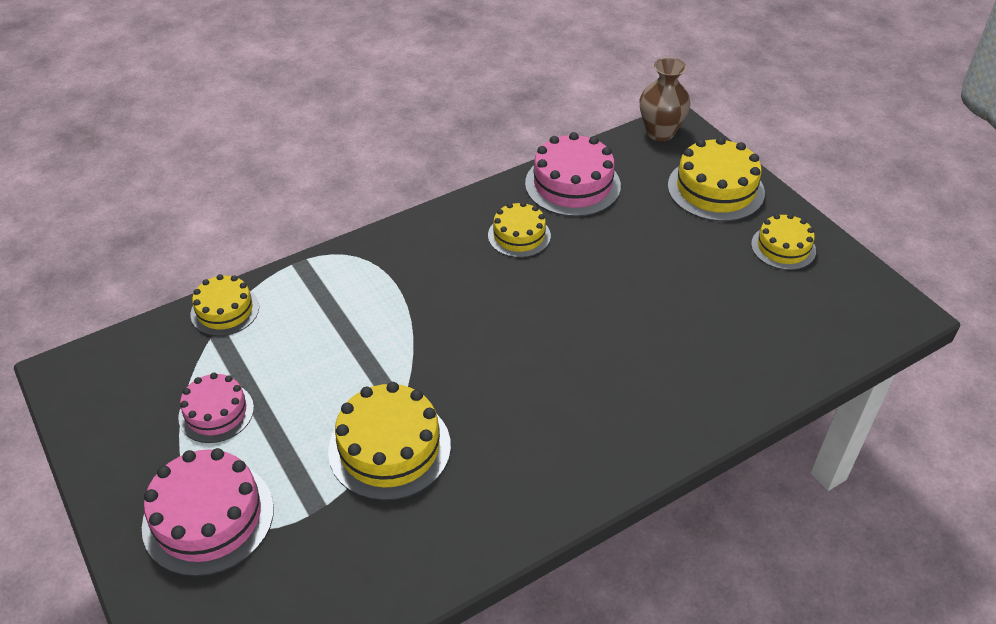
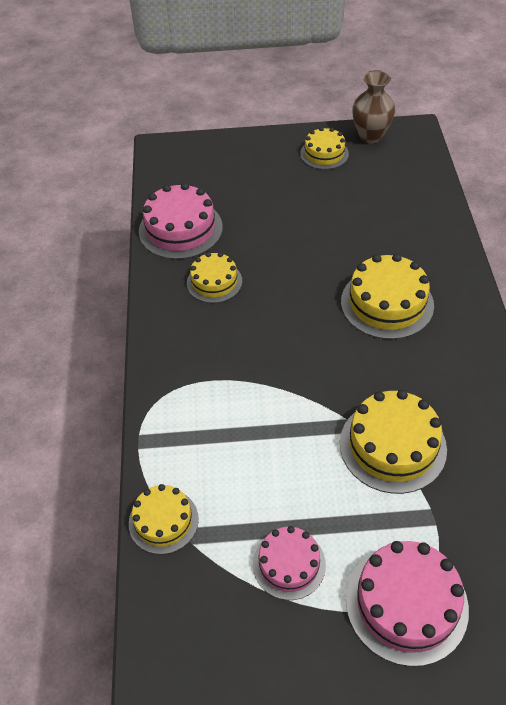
camera: 60 degrees left, 5 degrees up
brown vase [640,57,691,141] -> brown vase moved to [352,70,395,143]
yellow cake [668,137,765,222] -> yellow cake moved to [341,254,434,339]

